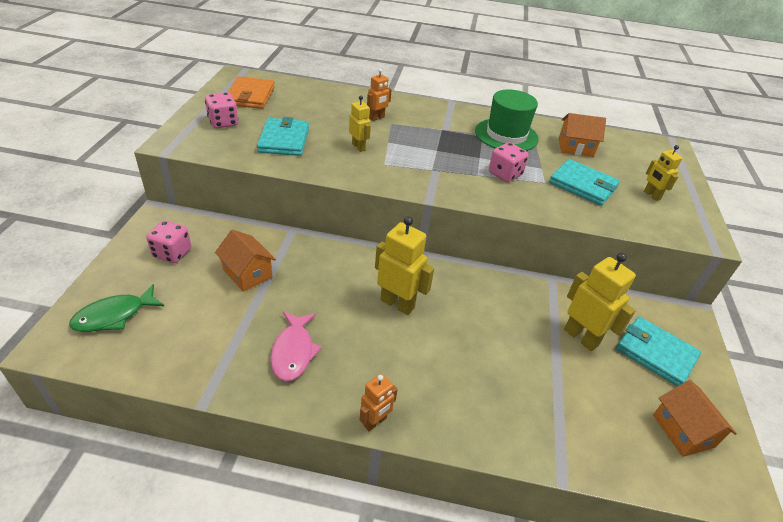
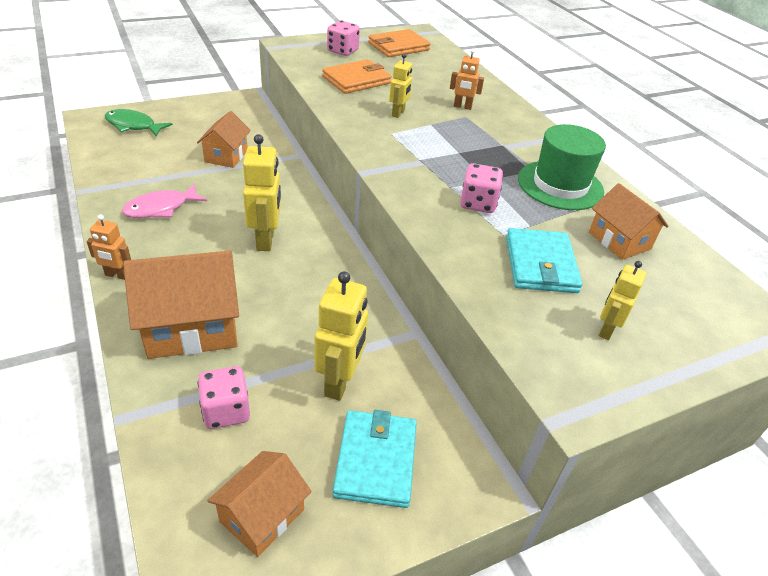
camera: 55 degrees right, 0 degrees up
pink dice [146,220,191,263] -> pink dice moved to [198,366,250,429]
turquoise wallet [257,117,309,156] -> orange wallet [322,59,392,94]
none -> orange house [123,251,239,359]

